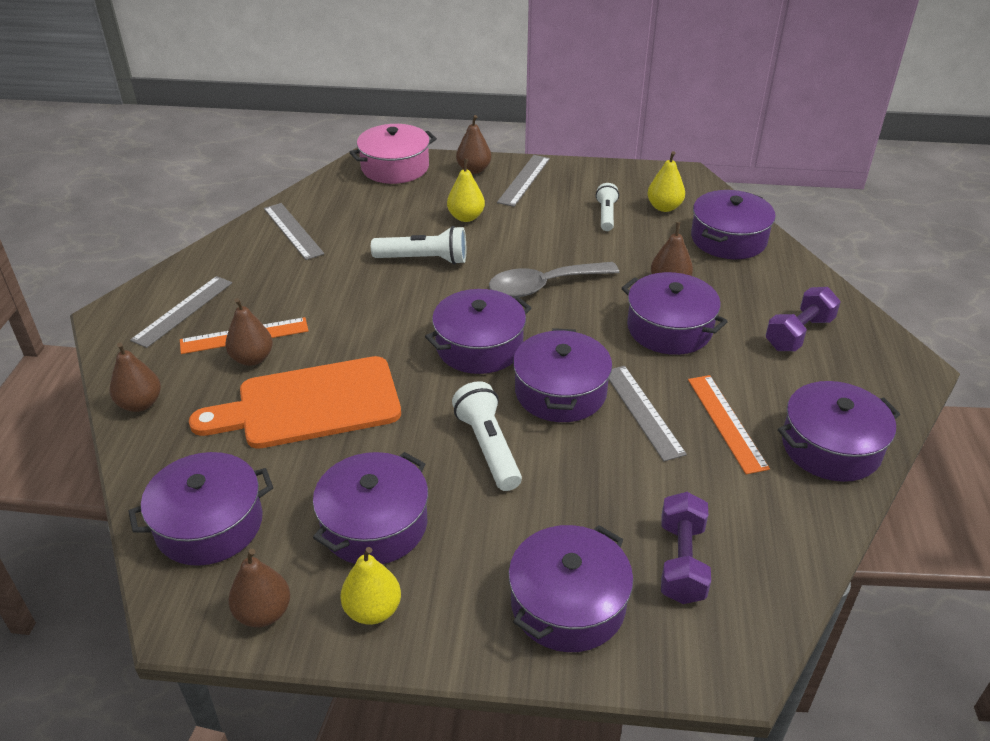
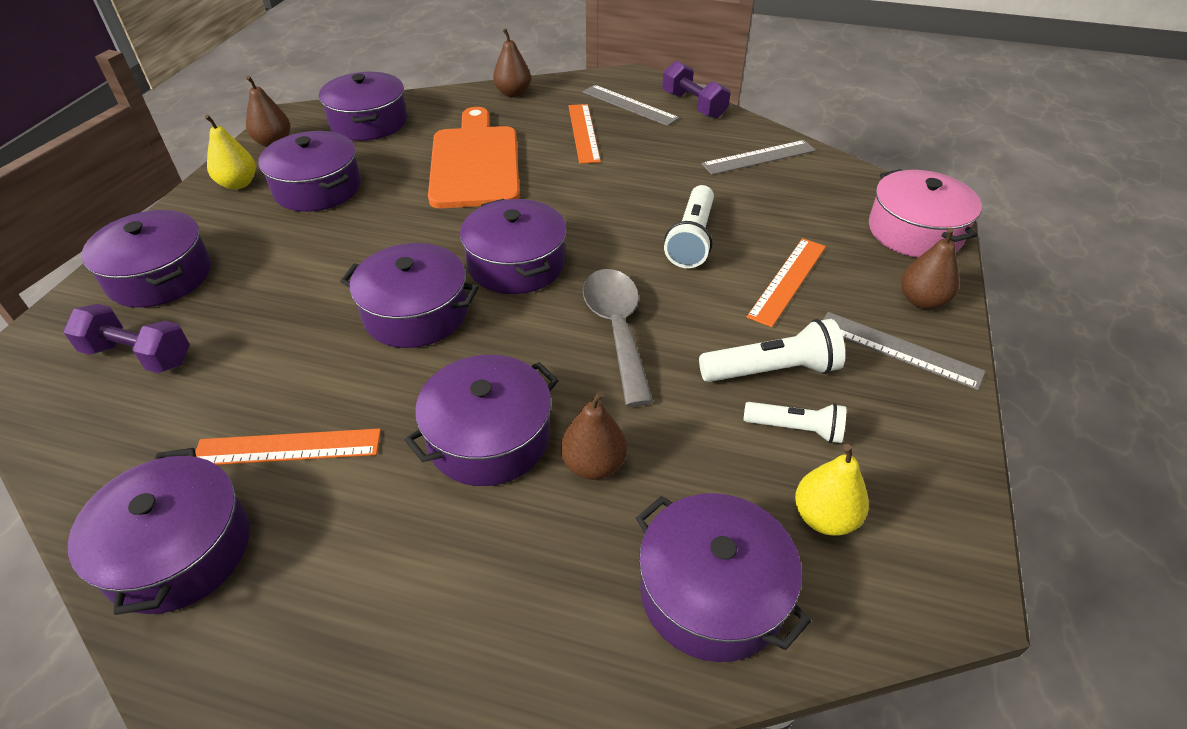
camera: 100 degrees right, 5 degrees up
brown pear [225,298,273,366] -> none
yellow pear [447,159,485,222] -> orange ruler [747,238,826,327]
white flashlight [452,381,522,491] -> white flashlight moved to [699,319,845,382]
grey ruler [609,366,687,461] -> none
purple dumbbell [765,287,841,351] -> purple dumbbell moved to [662,61,730,119]

